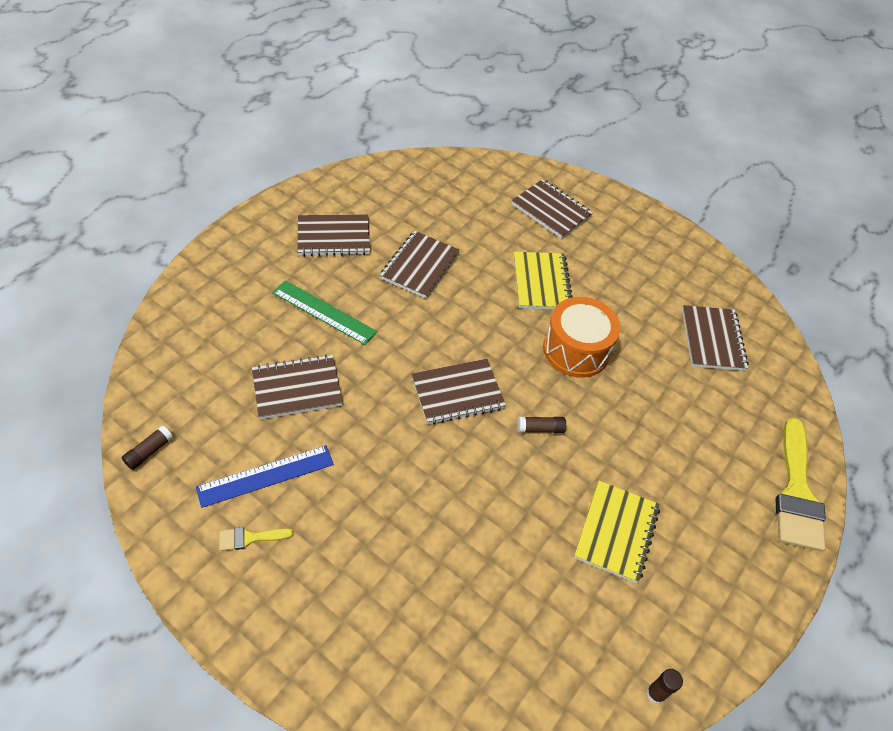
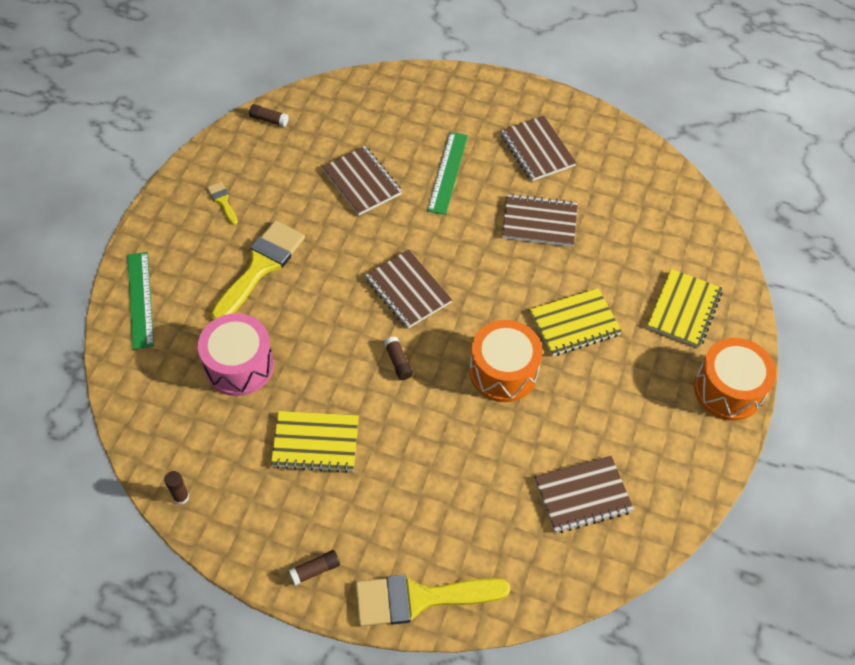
camera: 75 degrees right, 5 degrees up
blue ruler [196,445,334,508] -> none
brown notebook [512,179,593,239] -> yellow notebook [647,269,723,348]
none -> green ruler [127,252,154,349]
none -> pink drum [198,313,274,396]
none -> yellow brush [211,220,305,320]
none -> brown glue stick [289,550,340,586]
none -> orange drum [694,338,776,421]

